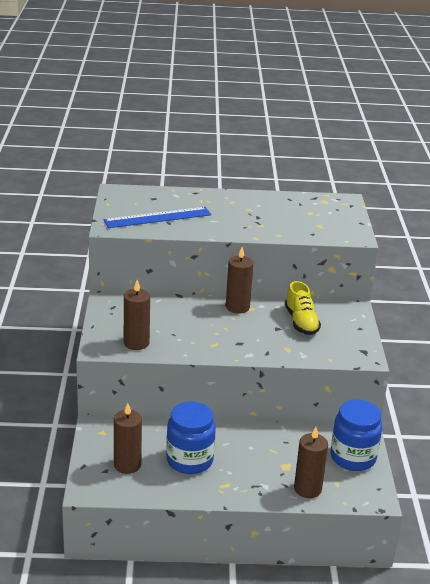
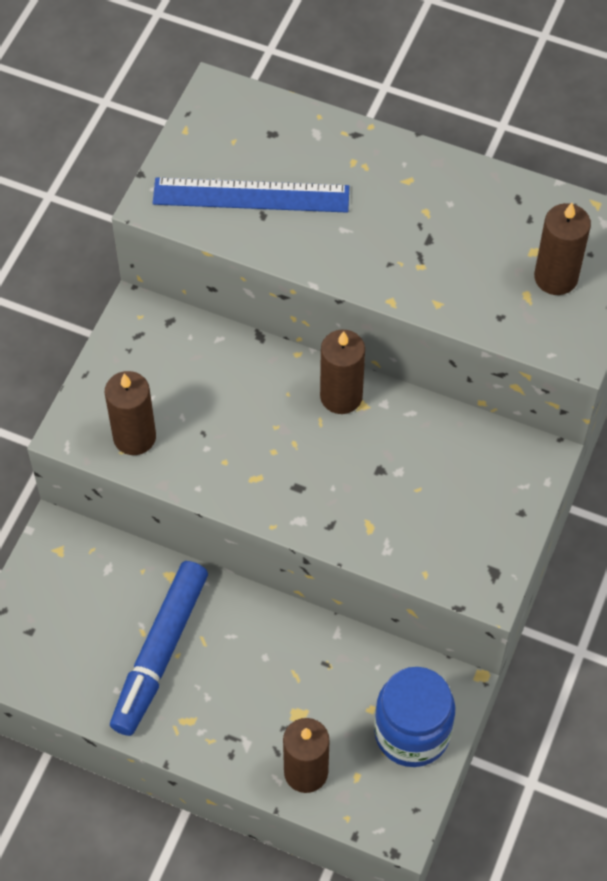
camera: 25 degrees right, 30 degrees up
brown candle [114,403,142,474] -> brown candle moved to [534,203,591,295]
blue jar [166,401,216,474] -> blue marker [110,561,208,736]
yellow shoe [285,281,321,335] -> none

